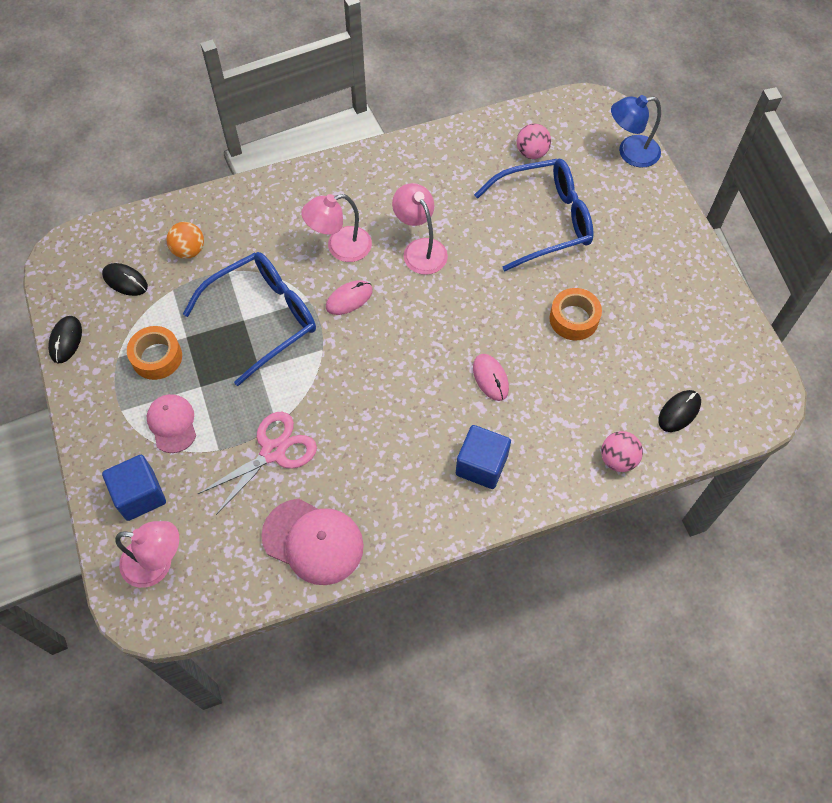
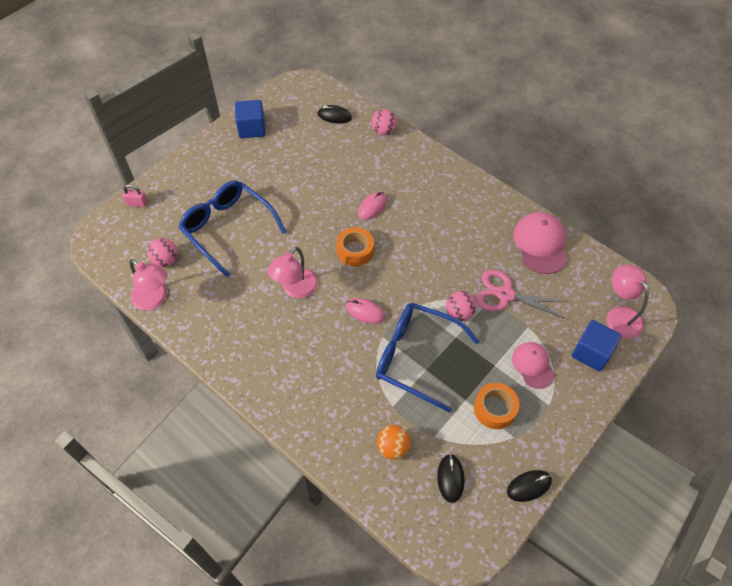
camera: 120 degrees left, 5 degrees down
pink cap [147,394,196,453] -> pink cap turned 120 degrees clockwise [512,342,555,389]
pink lamp [302,194,372,262] -> pink lamp moved to [130,259,168,310]
blue cube [456,425,511,489] -> blue cube moved to [235,100,266,138]
orange tape [549,288,602,340] -> orange tape moved to [336,227,374,266]
blue lamp [611,95,661,167] -> pink padlock [123,184,148,207]
none -> pink ball [446,291,477,321]

